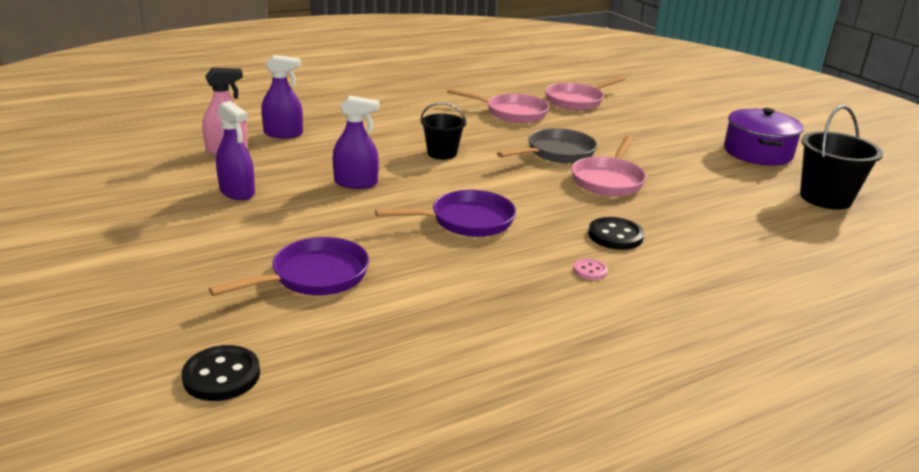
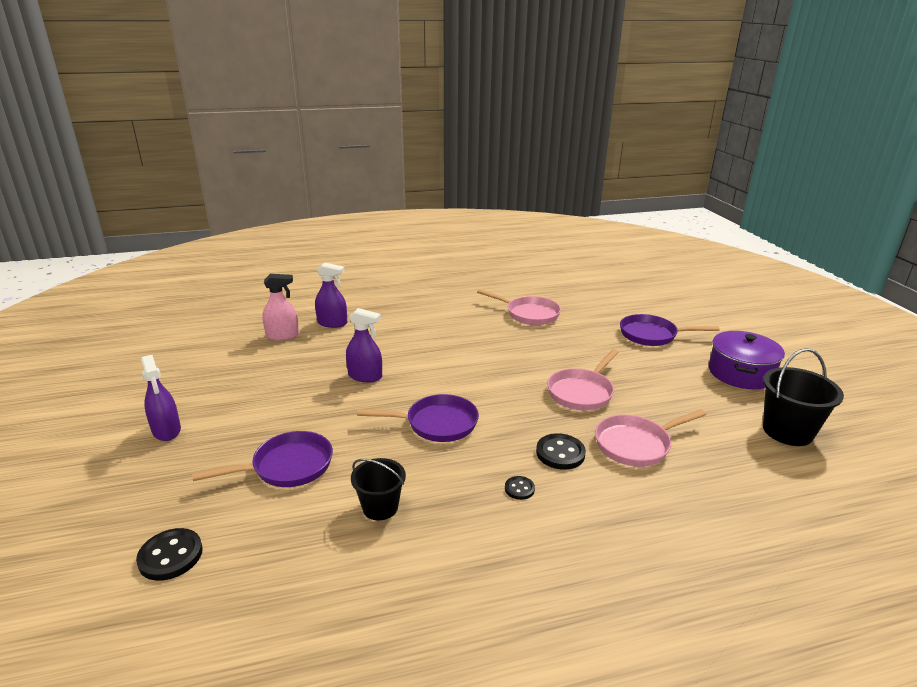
camera: 15 degrees right, 0 degrees up
purple spray bottle [216,101,255,200] -> purple spray bottle moved to [141,355,181,441]
black bucket [420,102,467,160] -> black bucket moved to [351,458,406,520]
grey pan [497,128,597,163] -> none
pink pan [545,76,625,110] -> pink pan moved to [595,409,706,467]
pink button [573,258,608,280] -> black button [505,476,535,500]
none -> purple pan [620,314,720,346]

